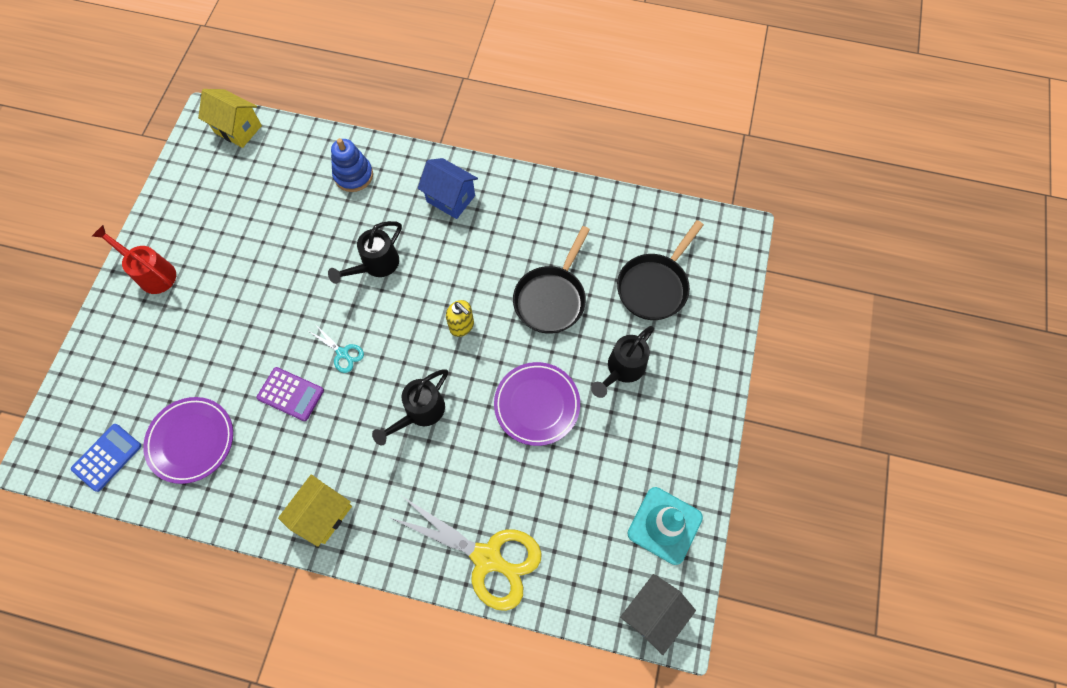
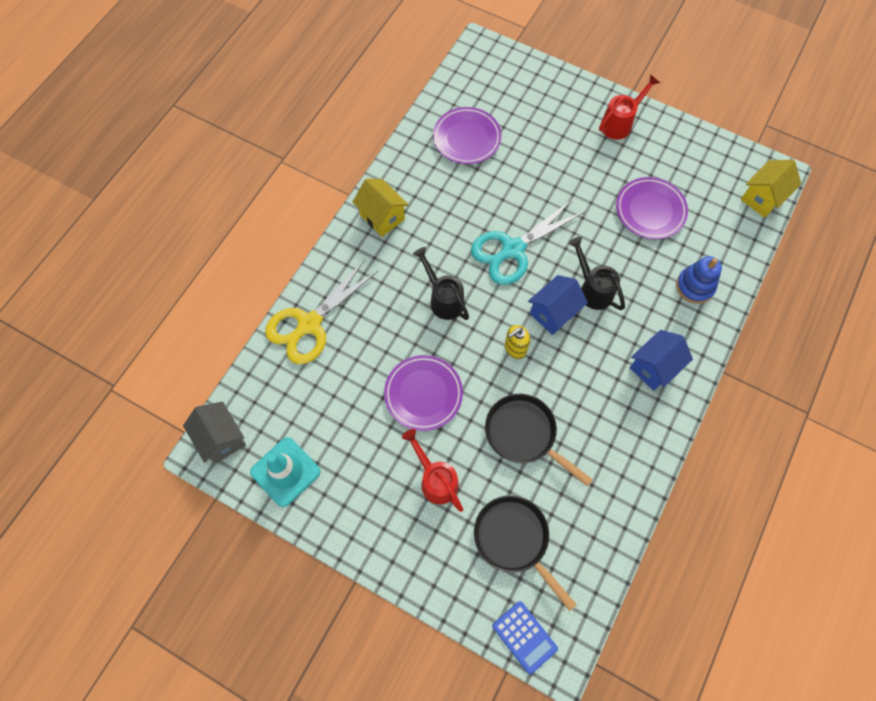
camera: 105 degrees right, 0 degrees up
blue calculator [71,424,141,492] -> blue calculator moved to [492,601,558,674]
purple calculator [256,367,324,421] -> none
turquoise scissors [310,324,364,373] -> turquoise scissors [471,199,584,285], size x2.23
black watering can [591,326,654,398] -> red watering can [402,429,464,512]
none -> blue house [528,275,588,335]
none -> purple plate [616,177,688,239]

